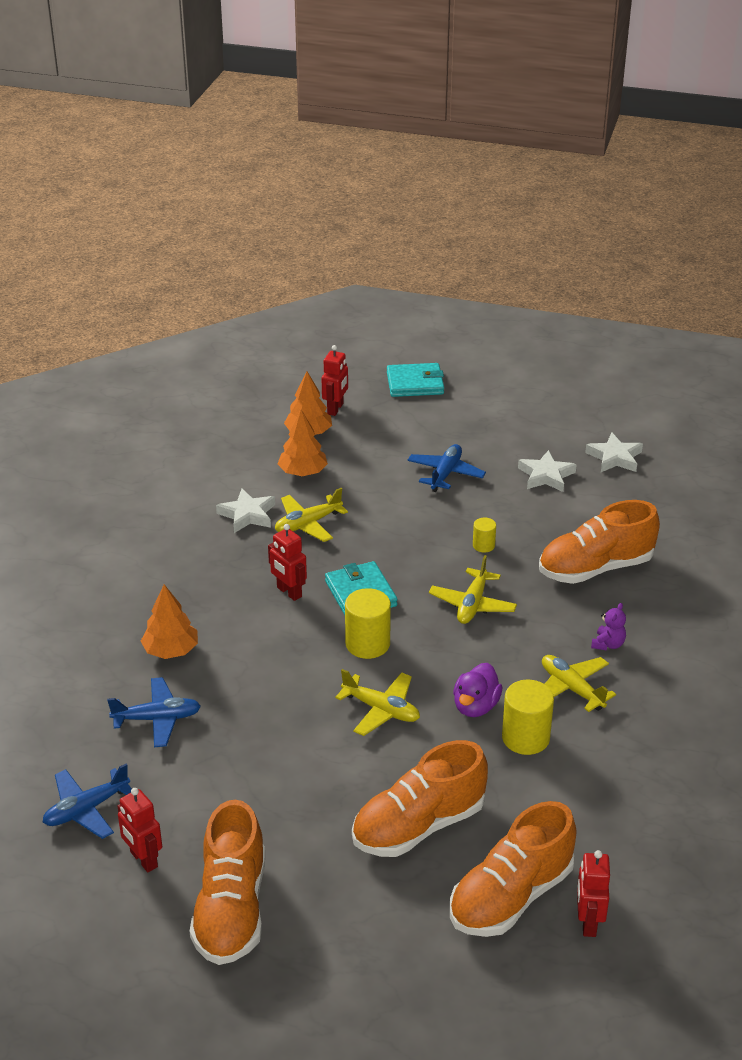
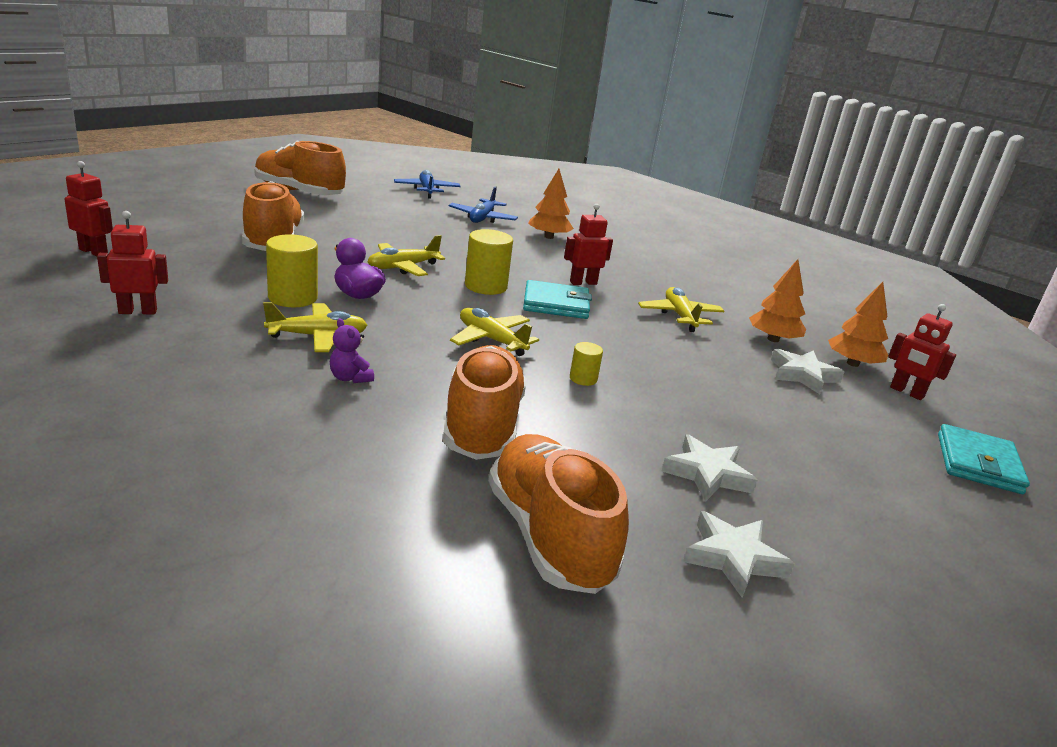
camera: 110 degrees right, 10 degrees down
red robot [117,788,162,872] -> red robot moved to [97,211,168,314]
white star [216,489,275,533] -> white star moved to [771,349,845,394]
blue plane [407,444,486,492] -> none
orange shoe [450,801,577,937] -> orange shoe moved to [489,434,629,594]

